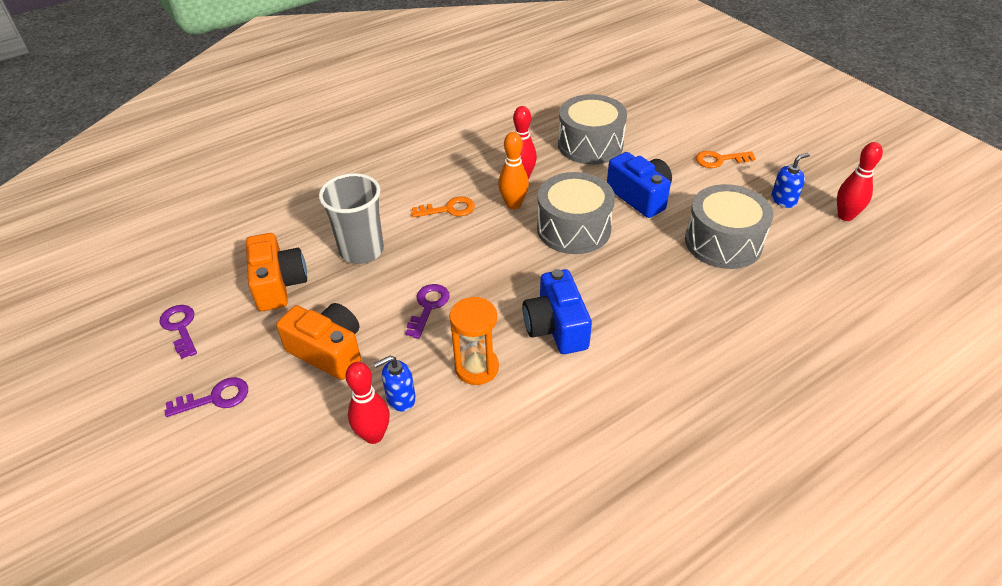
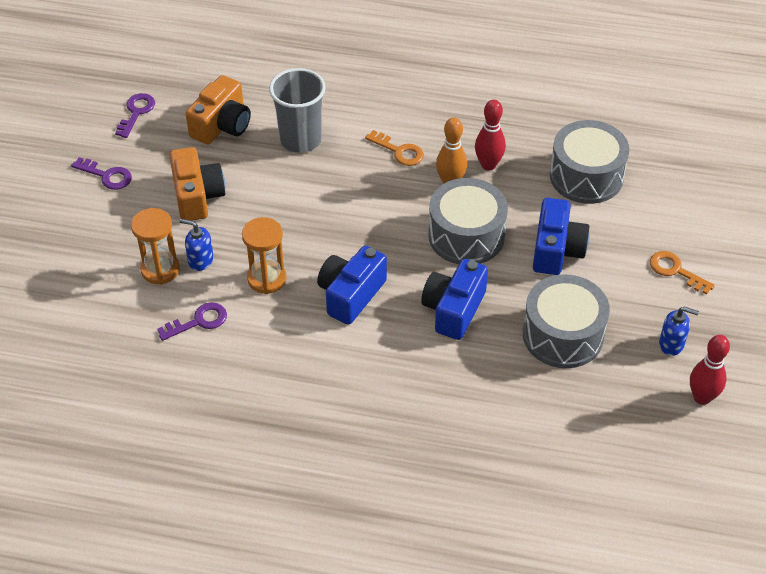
camera: 45 degrees right, 5 degrees up
red bowling pin [346,362,390,444] -> orange hourglass [131,208,180,285]
purple key [405,284,450,339] -> purple key moved to [157,302,227,341]
none -> blue camera [421,259,488,340]

